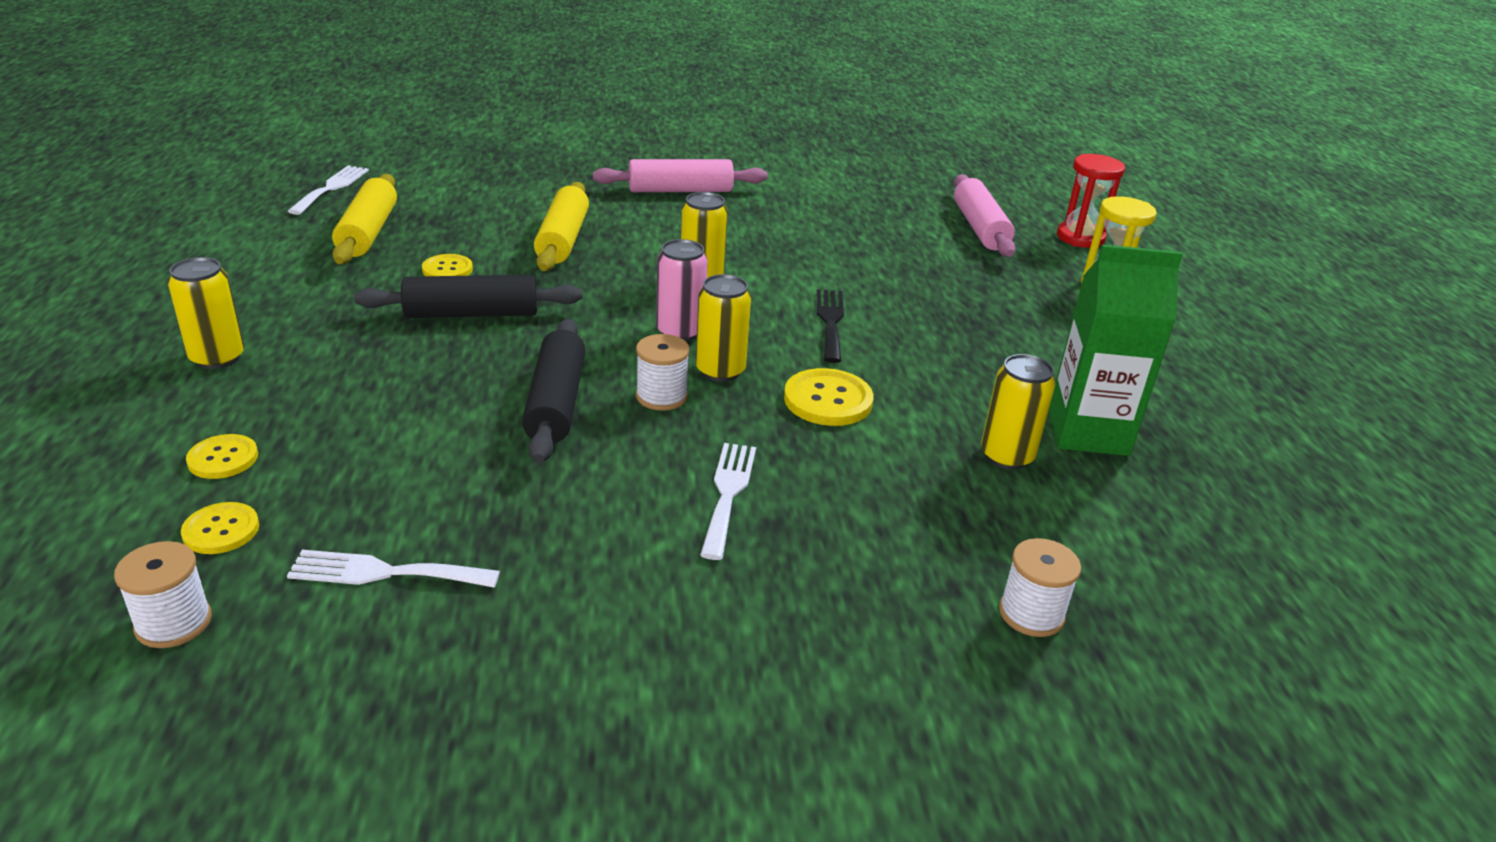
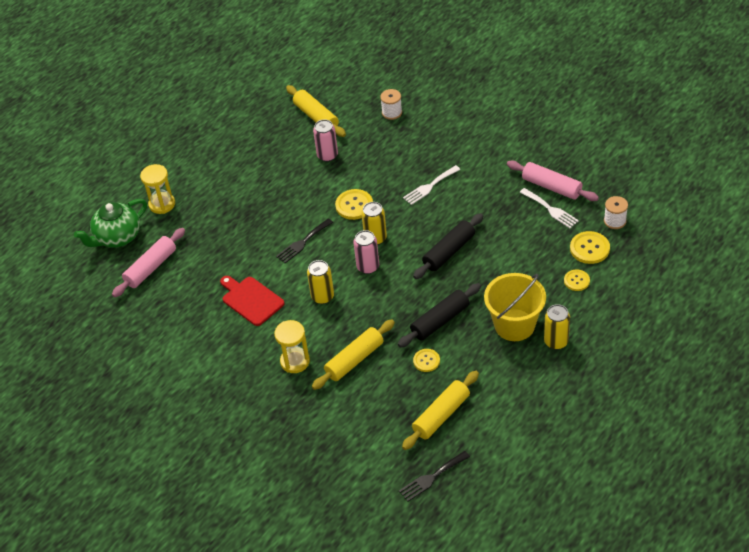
camera: 130 degrees left, 15 degrees up
yellow button [181,502,259,554] -> yellow button [570,231,610,264], size x1.56
white fork [288,166,369,215] -> black fork [399,451,470,502]
black rolling pin [354,275,582,318] -> black rolling pin turned 75 degrees counterclockwise [398,283,481,348]
pink rolling pin [593,159,768,192] -> pink rolling pin moved to [507,161,599,201]
white spool [636,334,690,411] -> none
yellow can [981,354,1055,470] -> pink can [313,119,338,162]
green carton [1049,244,1183,456] -> none
red hourglass [1057,154,1125,248] -> green teapot [74,199,147,248]
none -> red cutting board [220,276,285,326]
none -> yellow hourglass [274,320,310,373]
none -> yellow rolling pin [286,85,346,137]
none -> yellow bucket [484,273,546,341]

